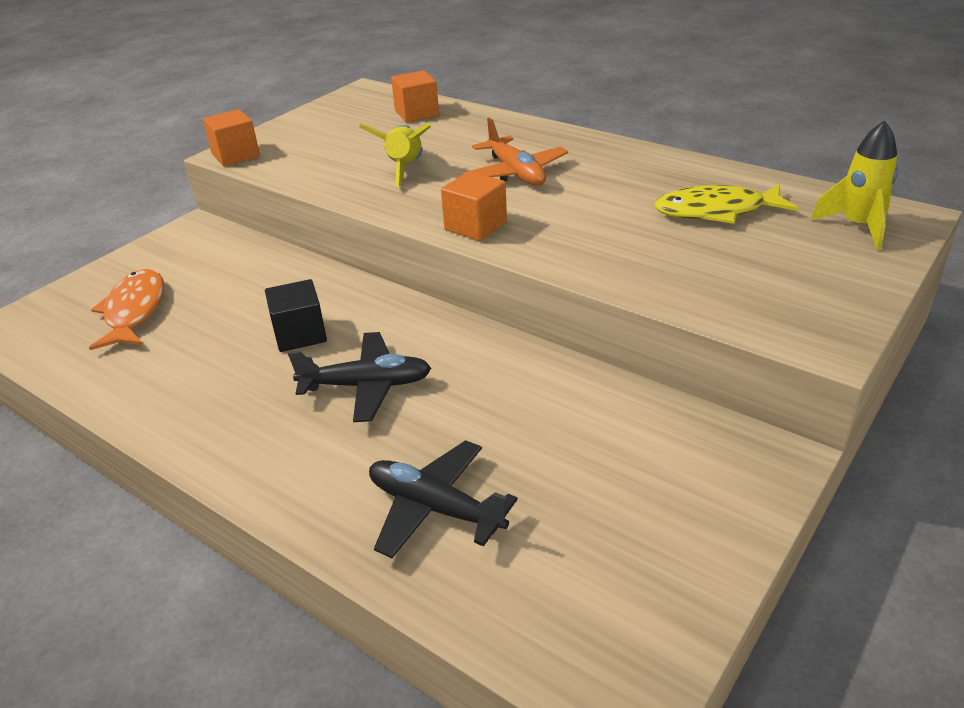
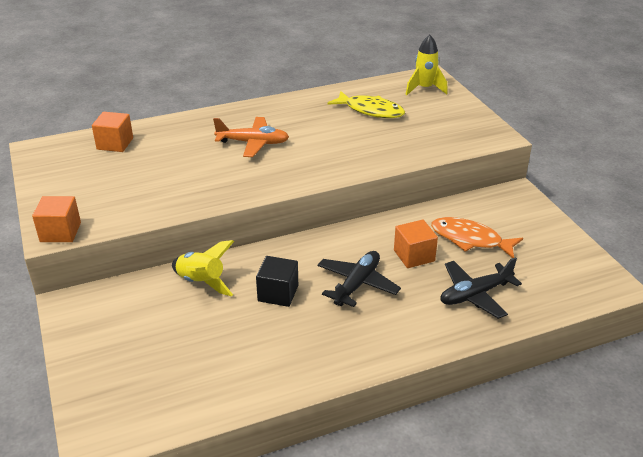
camera: 60 degrees left, 0 degrees up
orange fish [89,269,164,350] -> orange fish moved to [431,217,523,258]
yellow rocket [359,122,431,187] -> yellow rocket moved to [172,240,234,296]
orange cube [441,171,507,241] -> orange cube moved to [394,220,438,268]
yellow fish [655,184,798,224] -> yellow fish turned 90 degrees counterclockwise [327,91,405,118]

